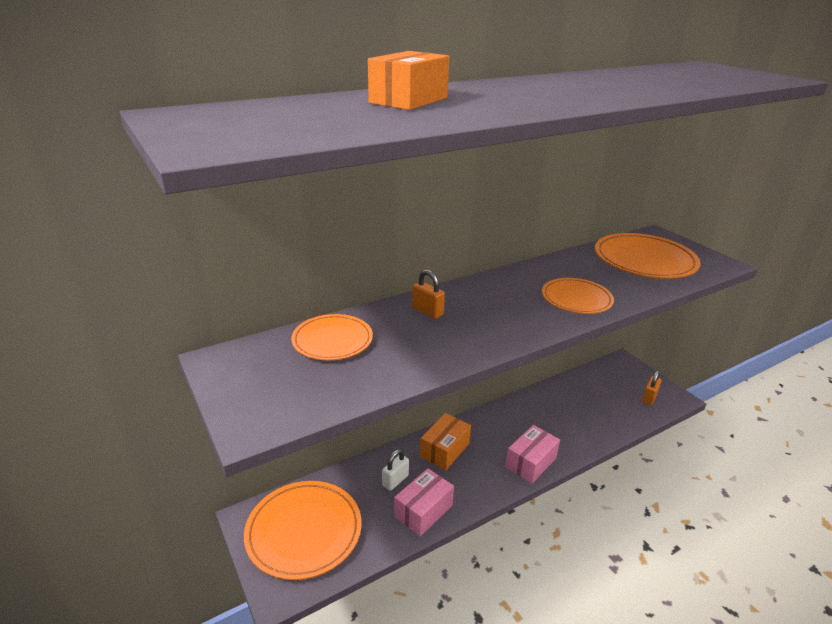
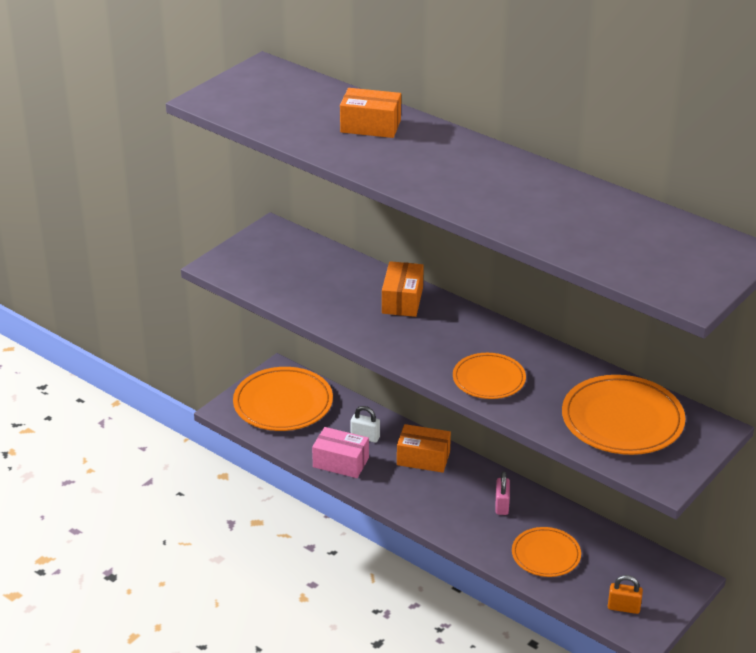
camera: 70 degrees right, 5 degrees up
orange plate [291,314,373,360] -> orange plate moved to [512,527,581,577]
orange padlock [412,270,445,319] -> orange box [382,261,424,317]
pink box [505,425,560,484] -> none
none -> pink padlock [495,471,510,515]

